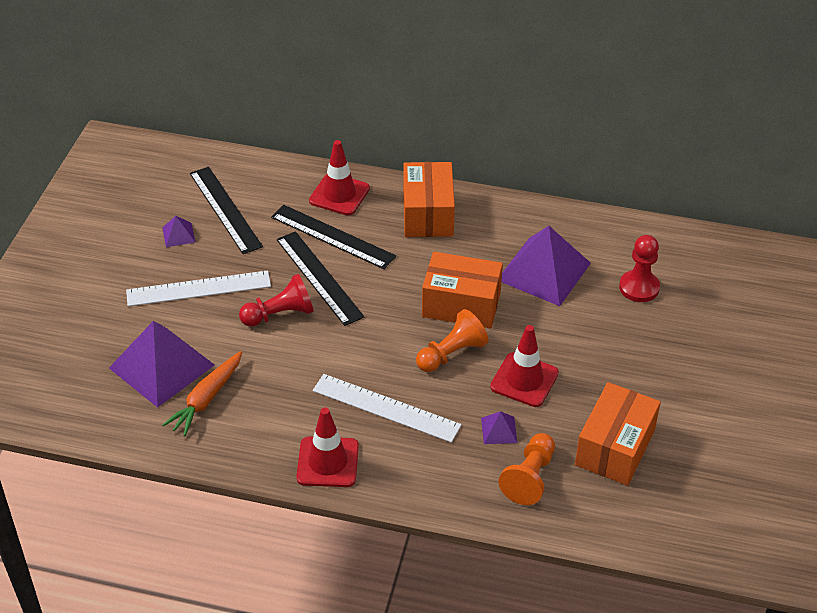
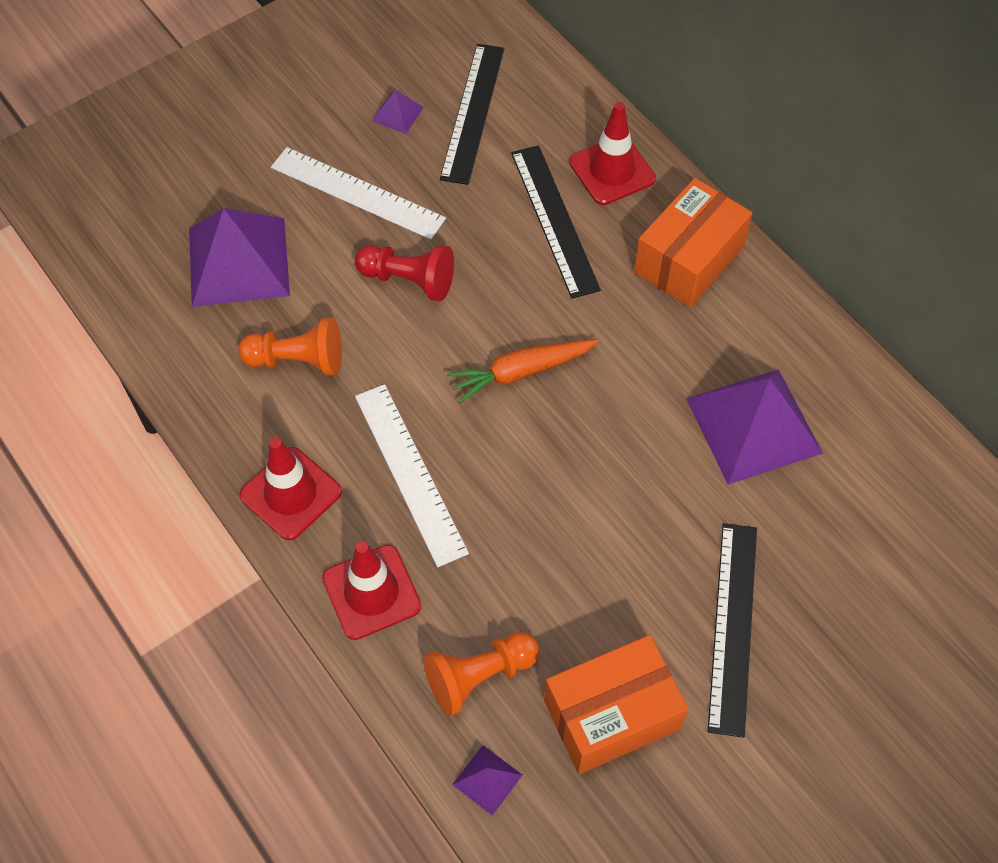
camera: 40 degrees right, 15 degrees up
orange carrot [163,351,242,436] -> orange carrot moved to [447,339,599,403]
black ruler [276,231,364,326] -> black ruler moved to [708,523,757,738]
orange pawn [416,309,489,372] -> orange pawn moved to [238,318,342,375]
orange box [422,252,503,328] -> none
purple pyramid [481,411,517,444] -> purple pyramid moved to [452,745,523,815]
red traffic cone [490,325,559,407] -> red traffic cone moved to [322,542,421,640]
red pawn [619,235,660,302] -> none

